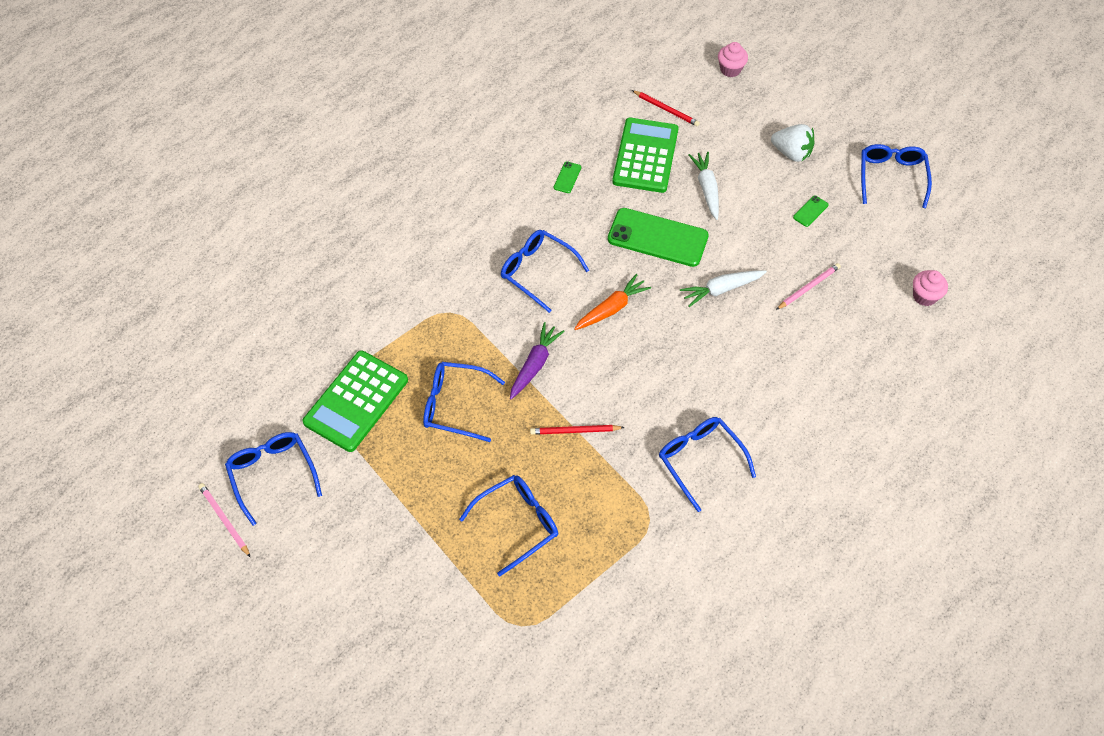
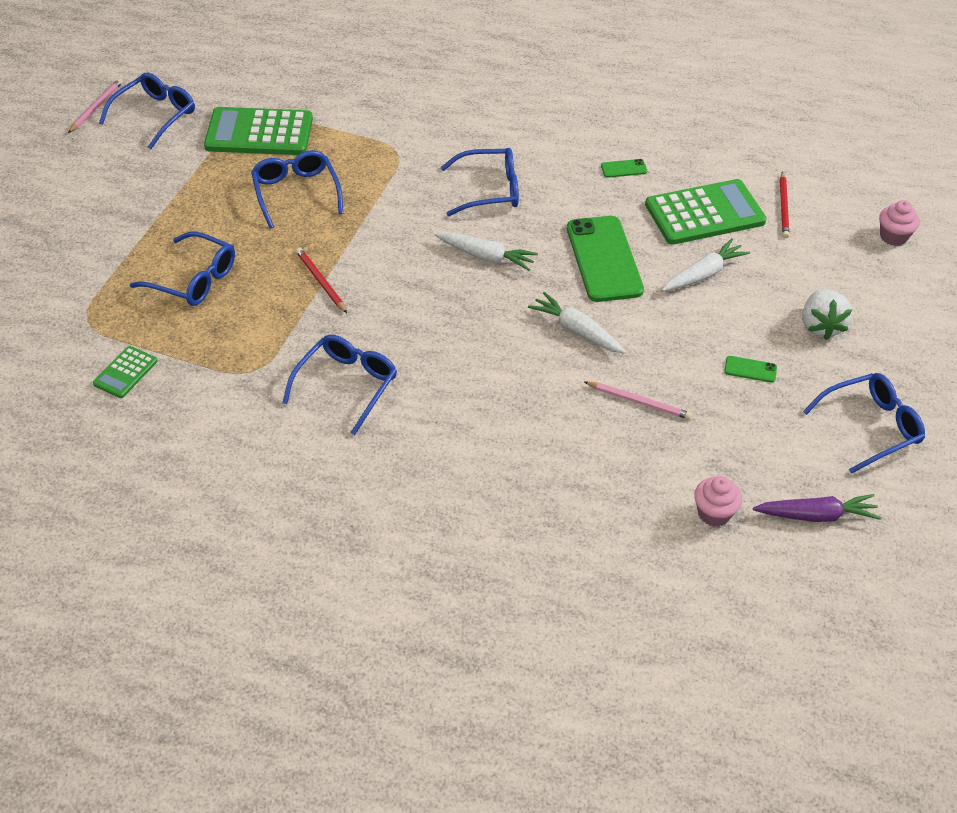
camera: 60 degrees right, 10 degrees down
blue glasses [501,230,589,313] -> blue glasses turned 75 degrees clockwise [441,148,519,216]
purple carrot [510,322,565,399] -> purple carrot moved to [753,494,881,522]
orange carrot [574,274,651,330] -> white carrot [434,232,538,271]
none -> green calculator [93,346,157,398]

